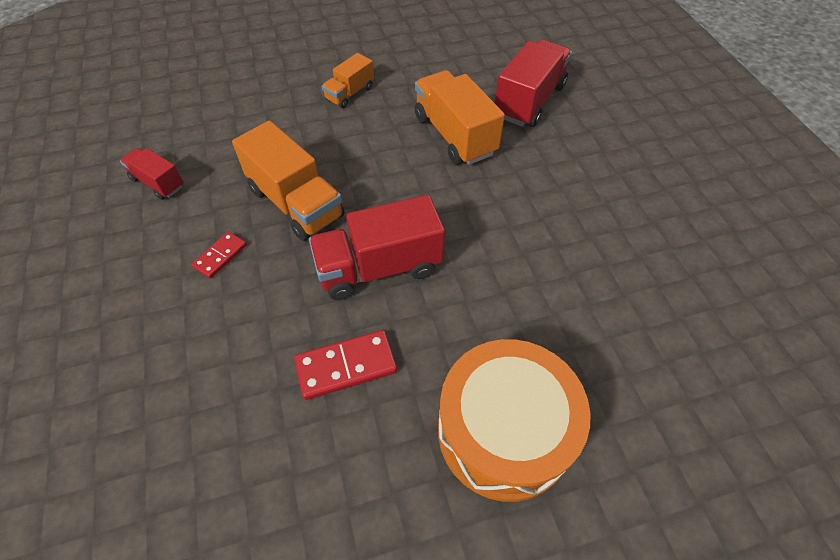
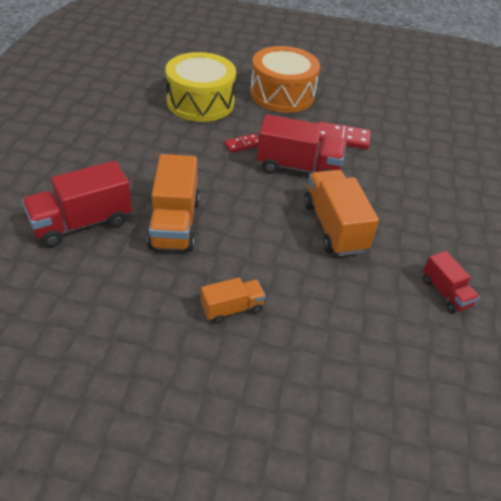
camera: 155 degrees left, 10 degrees down
red domino [191,231,247,279] -> red domino moved to [224,134,258,153]
none -> yellow drum [165,52,236,122]

